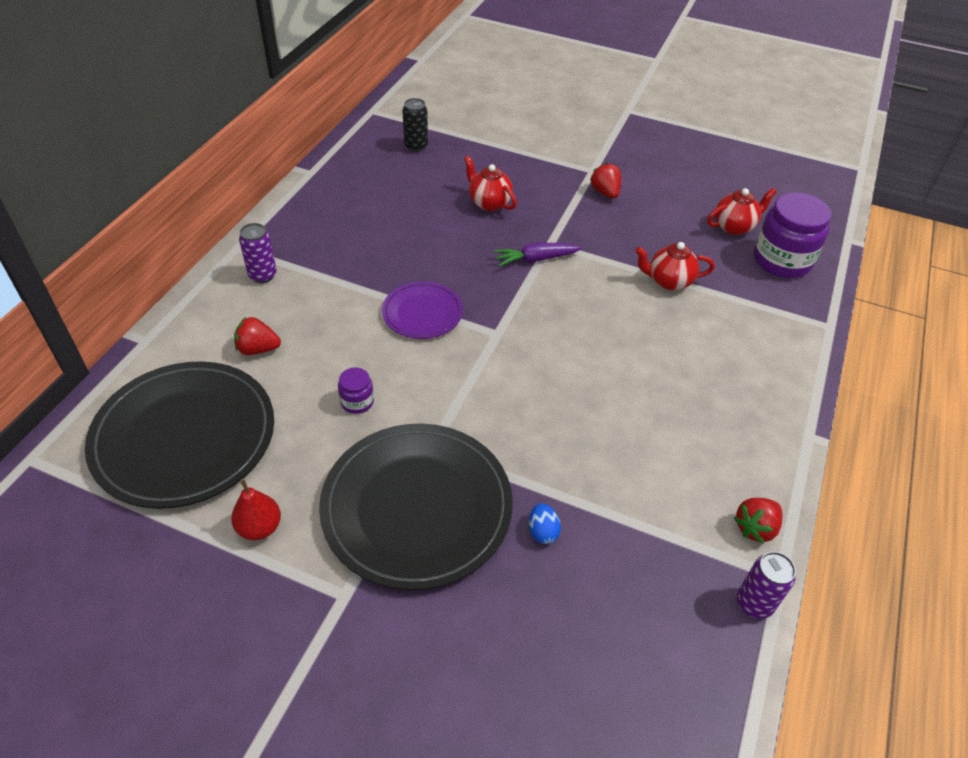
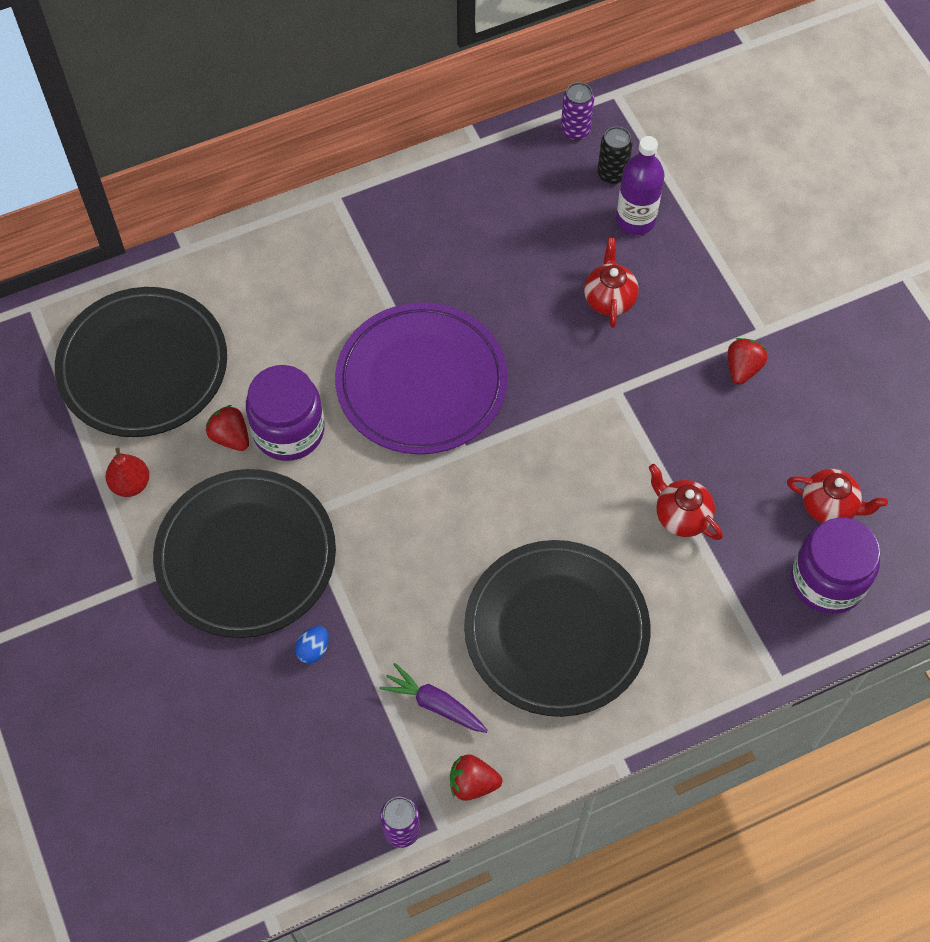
camera: 45 degrees right, 15 degrees up
red strawberry [234,317,281,355] -> red strawberry moved to [206,405,249,451]
purple can [239,223,277,283] -> purple can moved to [561,82,594,141]
purple jar [338,367,374,414] -> purple jar [246,365,325,461], size x2.13
purple plate [382,282,463,339] -> purple plate [335,302,508,455], size x1.93
purple carrot [493,243,582,267] -> purple carrot moved to [380,663,488,733]
none -> black plate [464,540,651,717]
none -> purple bottle [616,136,665,235]

